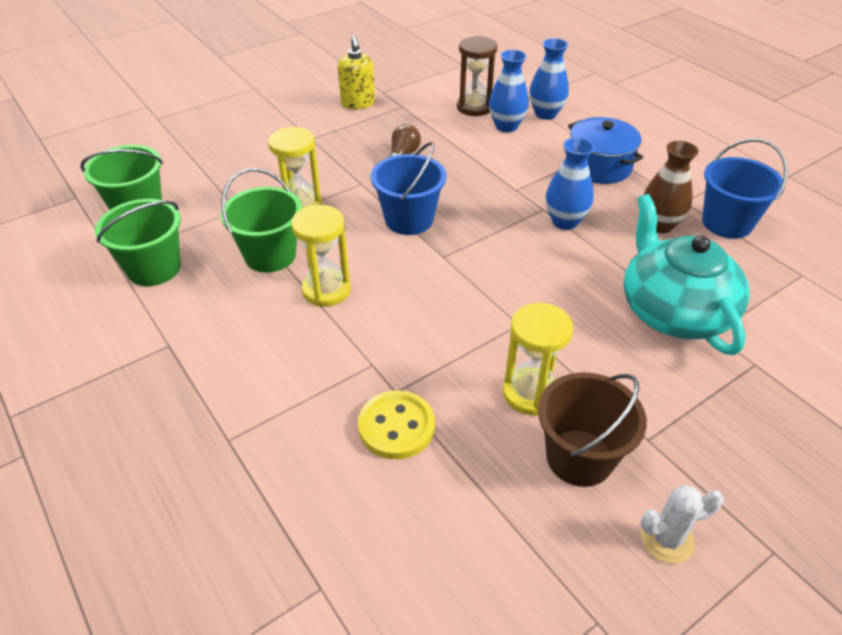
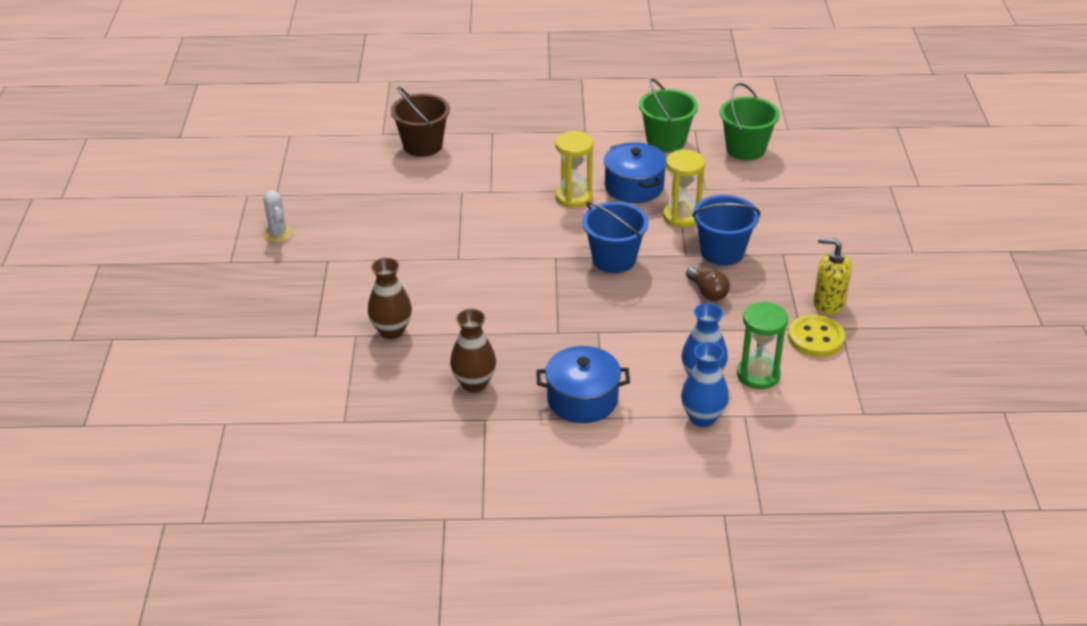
camera: 125 degrees right, 5 degrees down
green bucket [221,168,302,273] -> blue pot [604,142,666,203]
yellow button [358,390,435,459] -> yellow button moved to [788,315,845,357]
brown hourglass [457,36,497,116] -> green hourglass [737,301,788,389]
yellow hourglass [503,303,574,416] -> none
brown bucket [538,373,647,487] -> brown bucket moved to [391,87,450,157]
blue vase [546,138,595,230] -> none
turquoise teapot [624,194,750,355] -> brown vase [368,258,412,339]
white cactus [641,485,724,564] -> white cactus turned 45 degrees counterclockwise [263,191,293,243]
blue bucket [702,139,788,239] -> blue bucket moved to [692,195,760,266]

